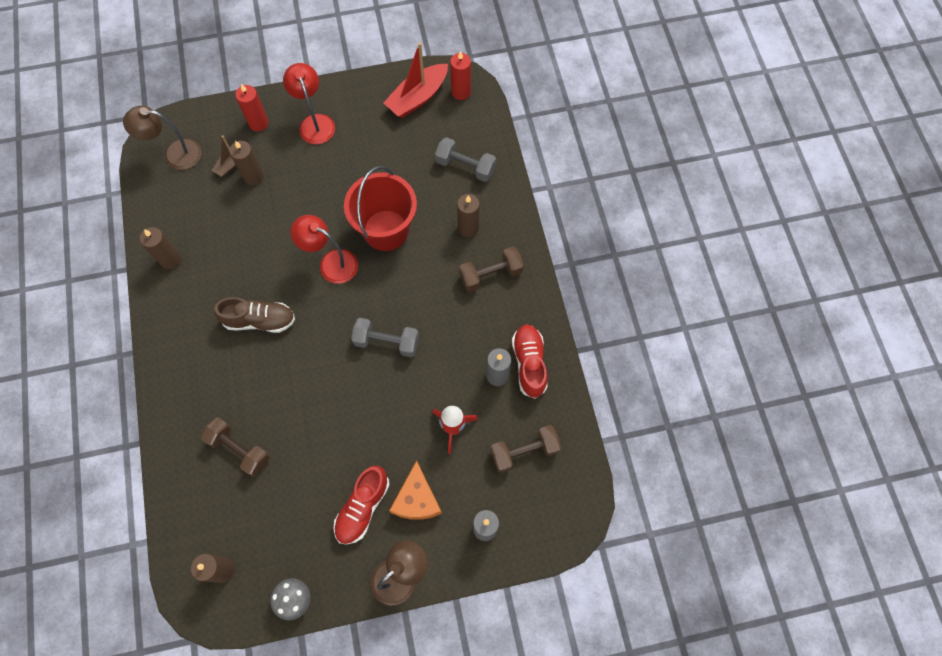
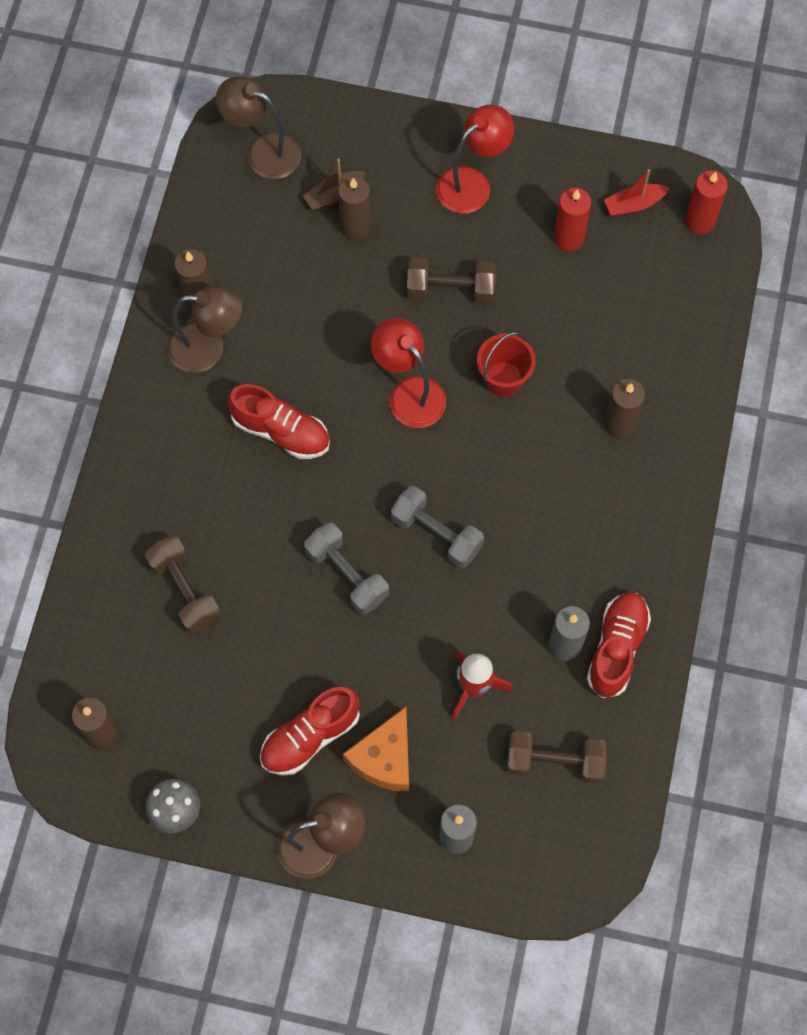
camera: 25 degrees right, 0 degrees up
brown shoe [214,297,295,333] -> red shoe [228,384,330,459]
red candle [235,84,269,131] -> red candle moved to [554,188,591,251]
red lamp [283,63,335,144] -> red lamp turned 45 degrees clockwise [436,105,514,214]
red bucket [344,166,417,251] -> red bucket [477,332,536,397], size x0.56
red boat [384,42,448,118] -> red boat [604,169,669,217], size x0.56
grey dumbbell [435,137,496,182] -> grey dumbbell moved to [304,522,389,615]
brown dumbbell [459,246,524,292] -> brown dumbbell moved to [407,258,496,304]
none -> brown lamp [167,285,243,373]

